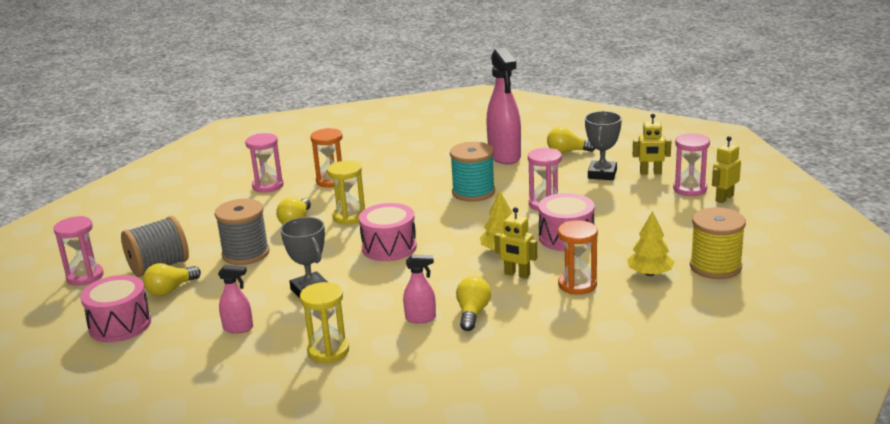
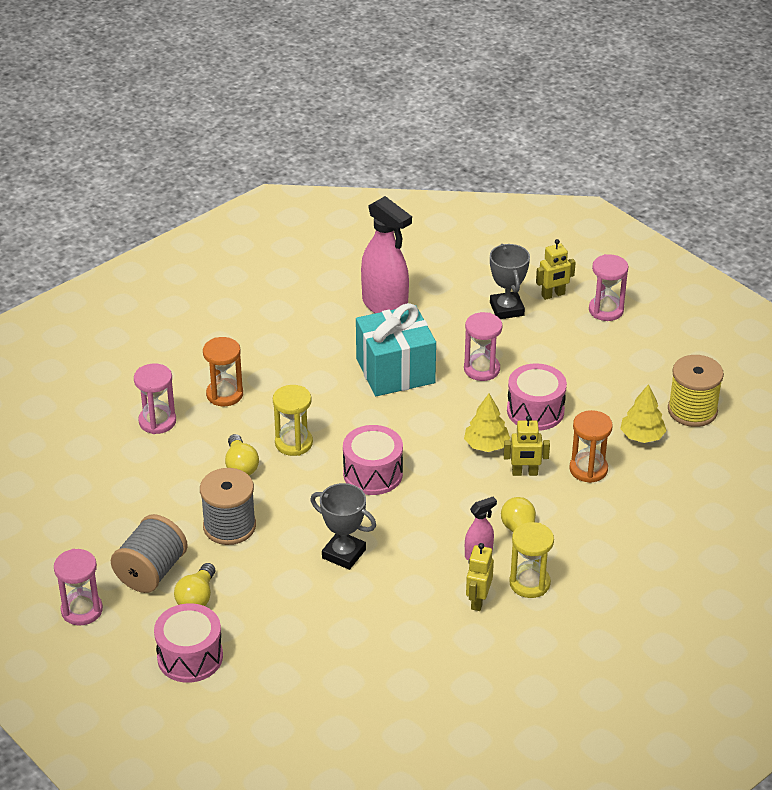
camera: 30 degrees left, 15 degrees up
pink spray bottle [218,265,253,334] -> none
yellow hourglass [300,282,349,363] -> yellow hourglass moved to [509,522,554,598]
turquoise spool [450,142,495,202] -> turquoise gift [356,303,436,396]
yellow light bulb [547,127,596,153] -> none
yellow robot [712,136,741,203] -> yellow robot moved to [466,543,494,611]

